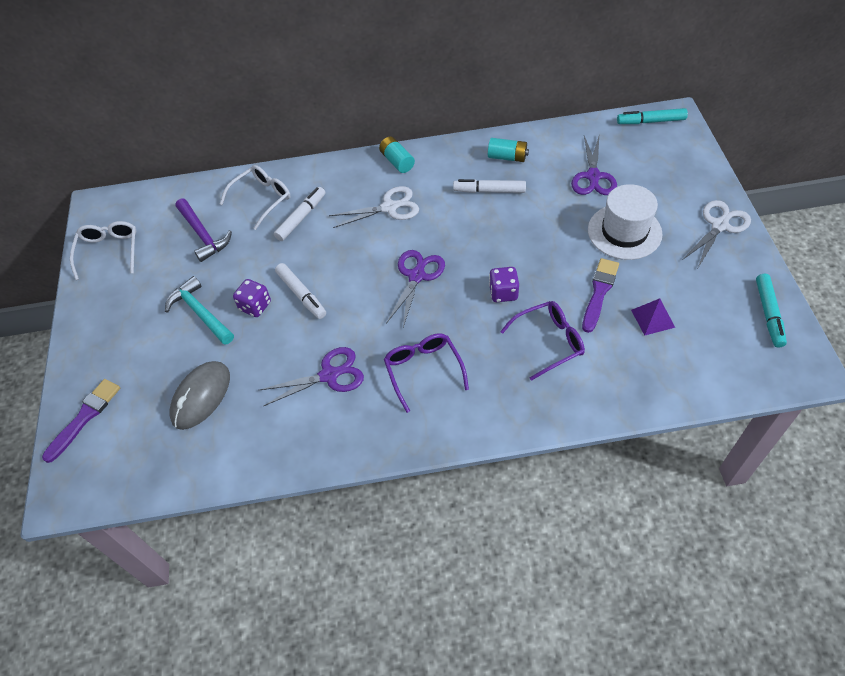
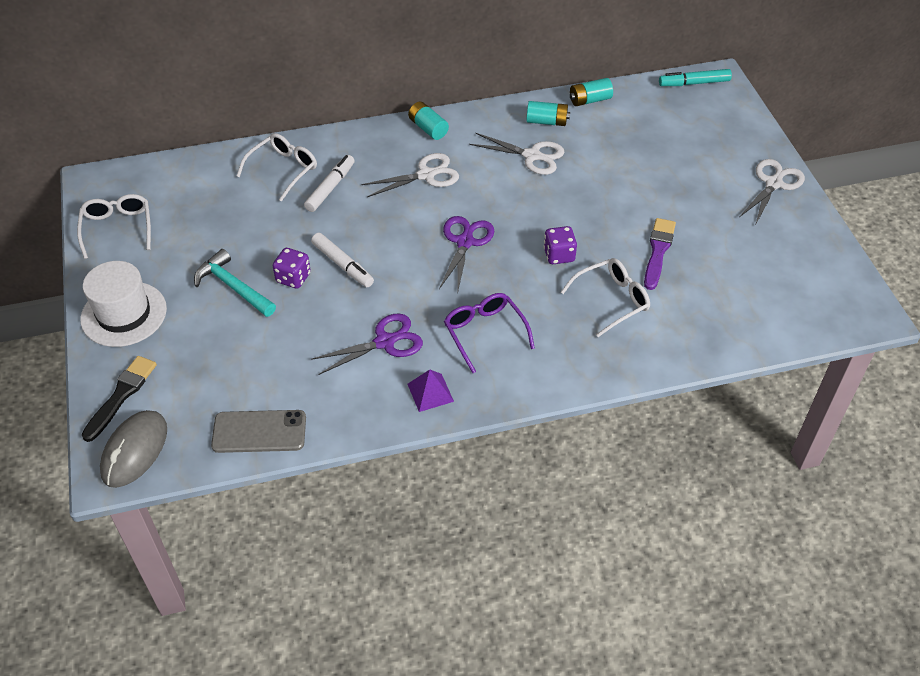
camera: 10 degrees left, 5 degrees down
purple brush [42,379,120,463] -> black brush [82,356,157,442]
grey mouse [170,361,230,430] -> grey mouse moved to [100,410,167,488]
purple hammer [175,199,232,262] -> none
white marker [453,179,526,193] -> white scissors [469,133,565,175]
purple glasses [500,301,585,381] -> white glasses [561,258,650,337]
purple scissors [571,136,617,195] -> none
white hat [588,184,662,260] -> white hat moved to [80,261,167,347]
purple pyramid [631,298,675,336] -> purple pyramid moved to [408,370,454,412]
turquoise marker [756,274,787,348] -> none
none -> grey phone [211,410,306,453]
none -> turquoise battery [570,78,613,106]

